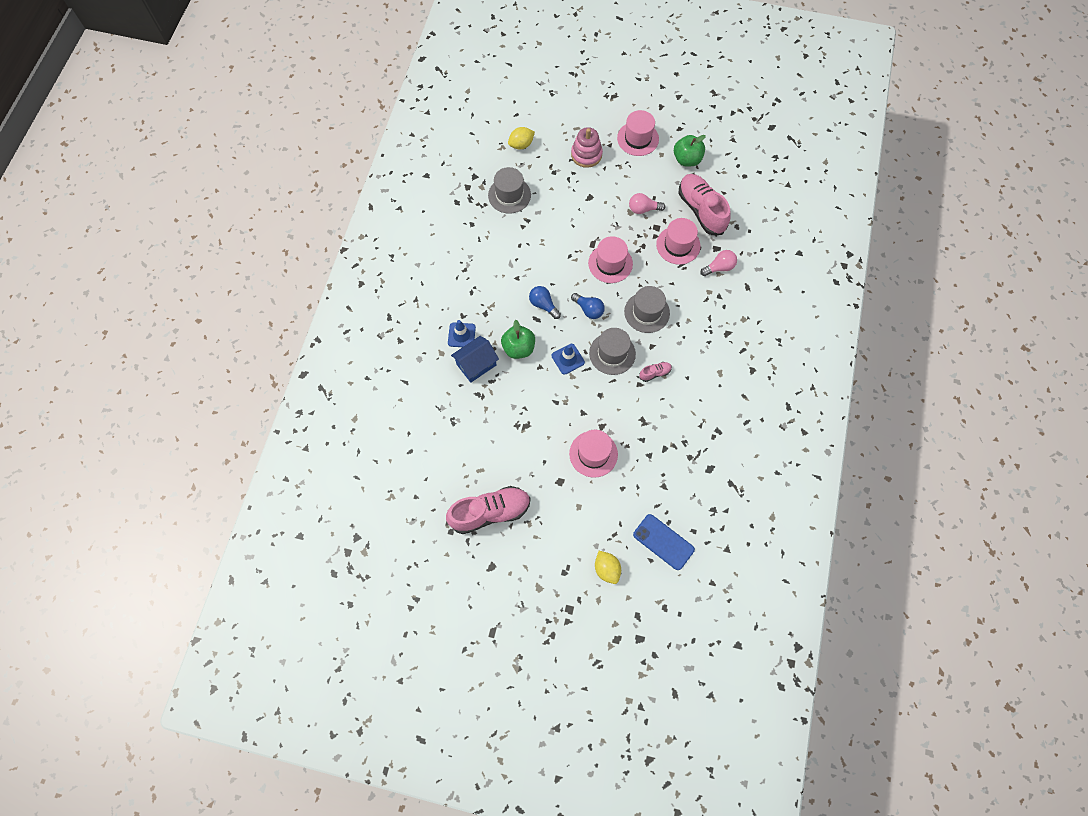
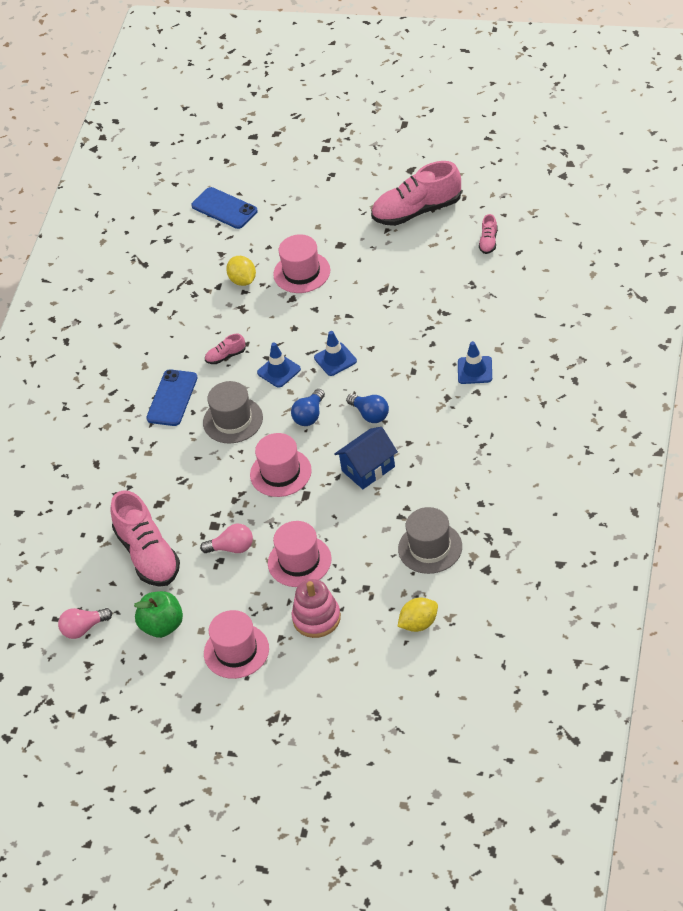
camera: 175 degrees left, 20 degrees down
blue house [451,336,499,383] -> blue house moved to [335,427,398,489]
green apple [501,320,535,359] -> none
blue light bulb [571,293,605,319] -> blue light bulb turned 105 degrees counterclockwise [291,389,325,426]
grey hat [589,328,636,375] -> blue traffic cone [257,342,301,388]
yellow lemon [595,551,621,584] -> yellow lemon moved to [226,256,256,286]
pink hat [656,218,700,265] -> pink hat moved to [268,521,332,587]
pink light bulb [700,250,737,276] -> pink light bulb moved to [58,608,112,639]
none -> blue phone [146,369,198,426]
none -> pink shoe [479,214,498,254]

